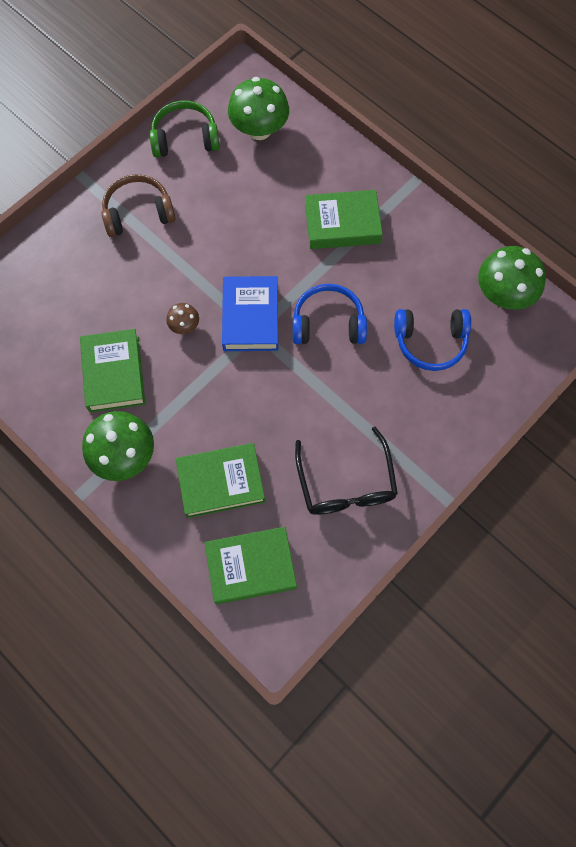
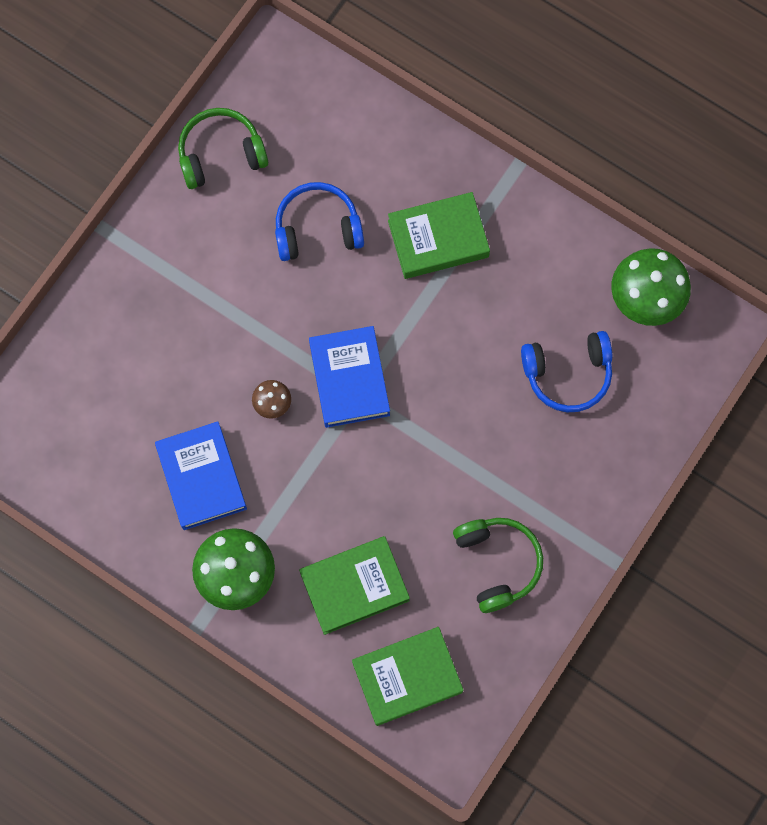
camera: 10 degrees left, 5 degrees up
green book [80,329,145,413] -> blue book [155,421,247,530]
brown headphones [102,174,176,237] -> none
green mushroom [228,77,289,140] -> none
blue headphones [293,284,367,344] -> blue headphones moved to [275,182,364,261]
black glasses [295,427,398,515] -> green headphones [453,518,543,613]

